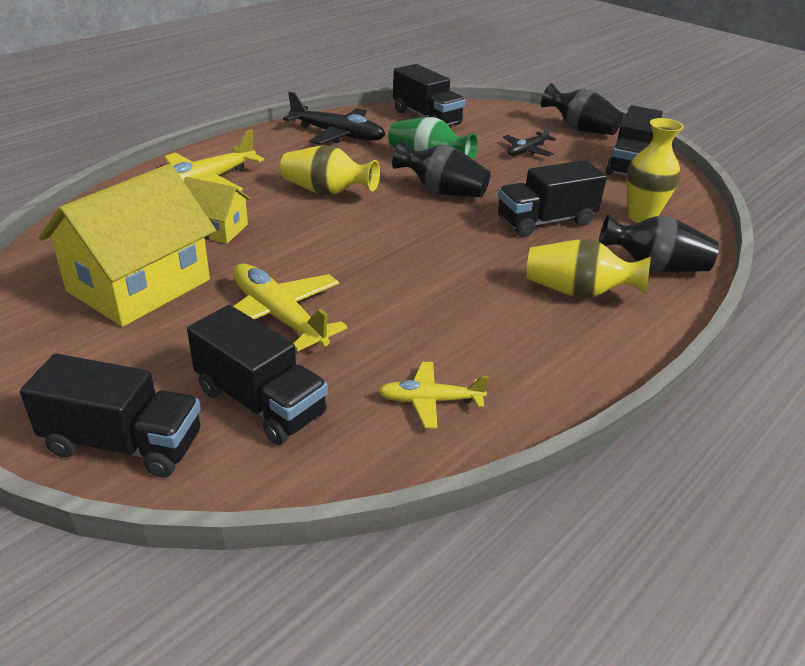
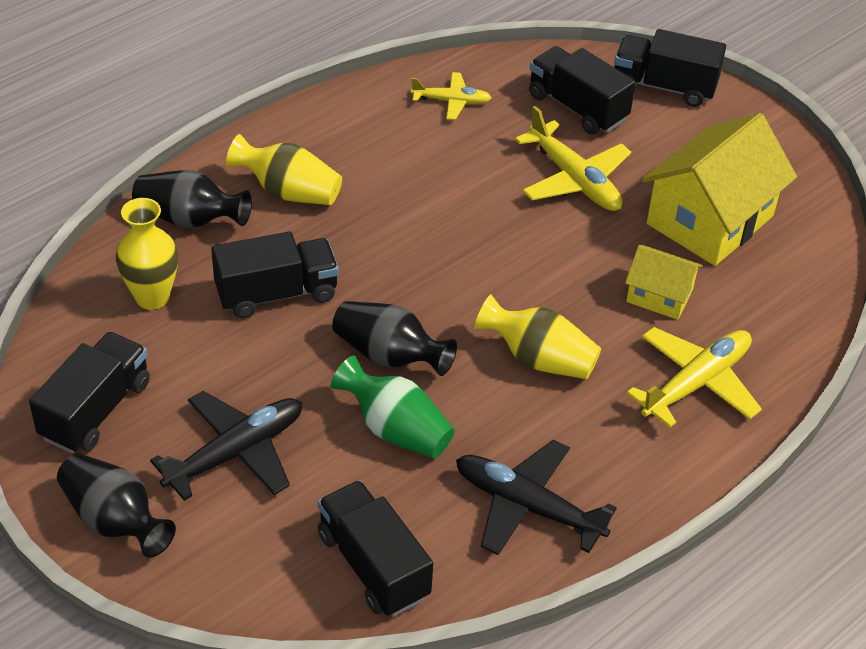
camera: 175 degrees left, 10 degrees up
black plane [503,123,556,156] -> black plane [150,391,302,501], size x1.68

